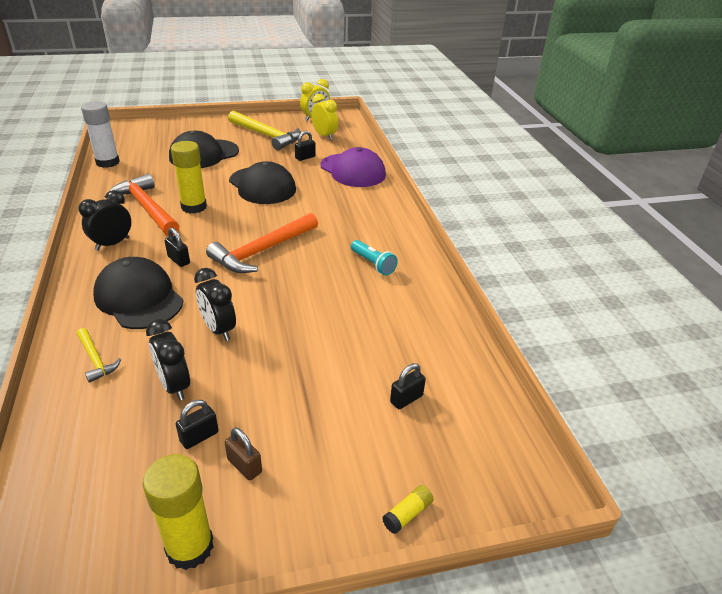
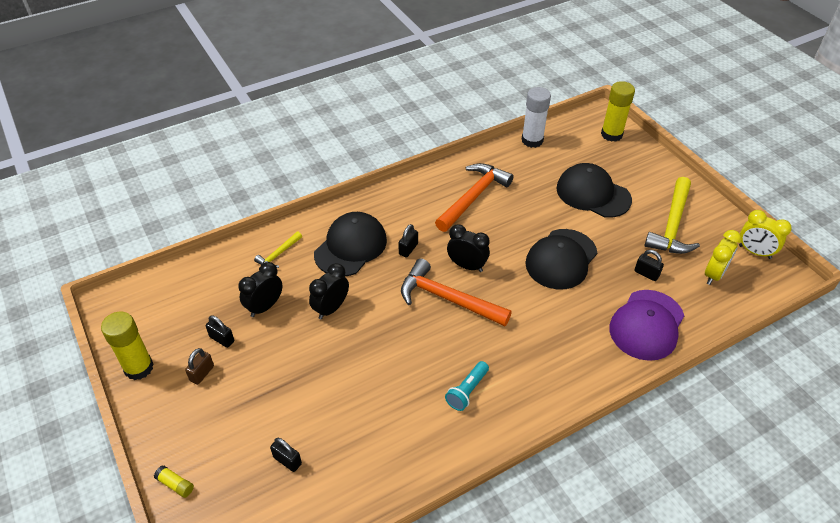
camera: 75 degrees right, 10 degrees up
black clock [79,190,131,251] -> black clock moved to [447,224,490,272]
yellow glue stick [171,141,207,214] -> yellow glue stick moved to [601,81,635,142]

